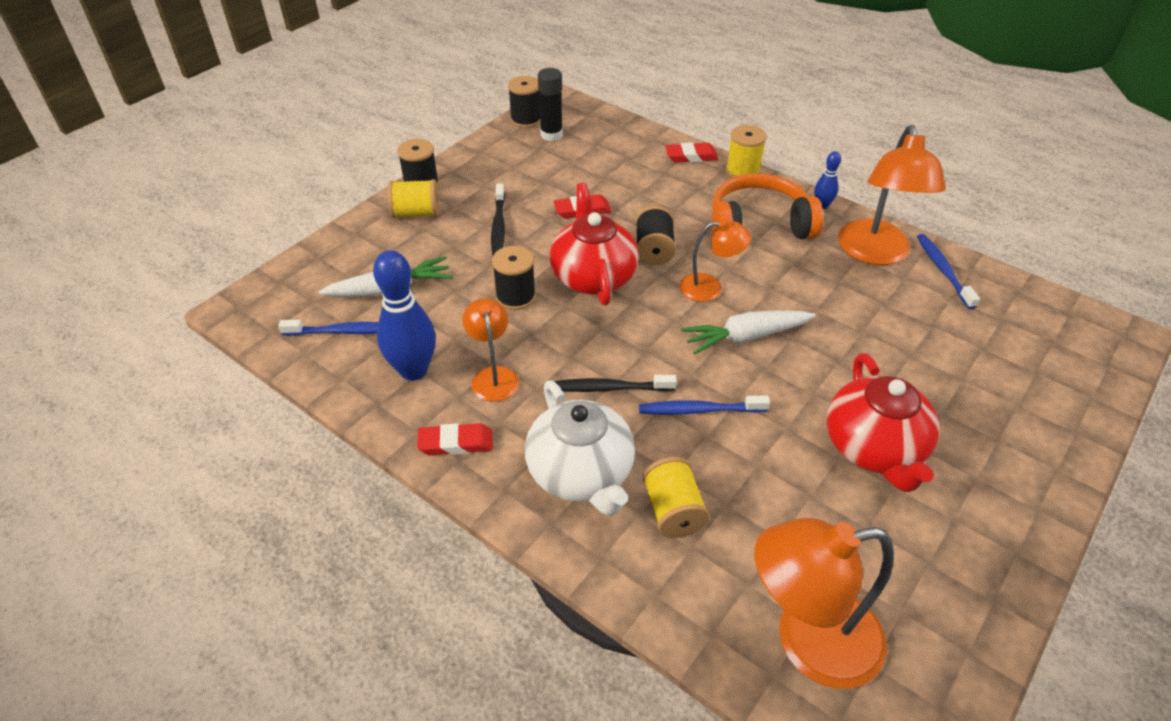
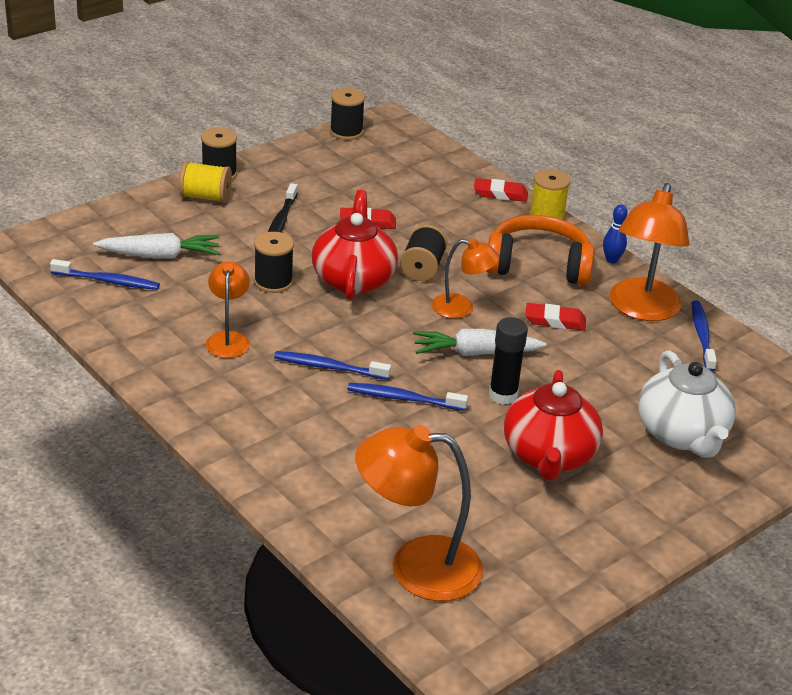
camera: 10 degrees right, 10 degrees down
blue bowling pin [373,250,436,381] -> none
red eraser [417,423,493,455] -> red eraser moved to [526,303,586,331]
white teapot [525,380,635,516] -> white teapot moved to [638,350,736,458]
black glue stick [538,68,563,141] -> black glue stick moved to [489,317,528,405]
black toothbrush [555,375,677,392] -> blue toothbrush [274,351,391,380]
yellow spool [642,457,709,538] -> none

